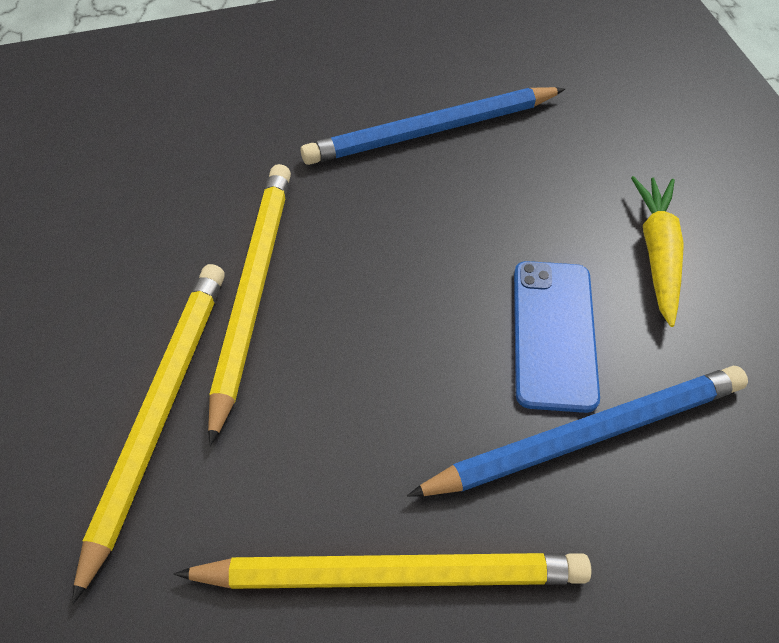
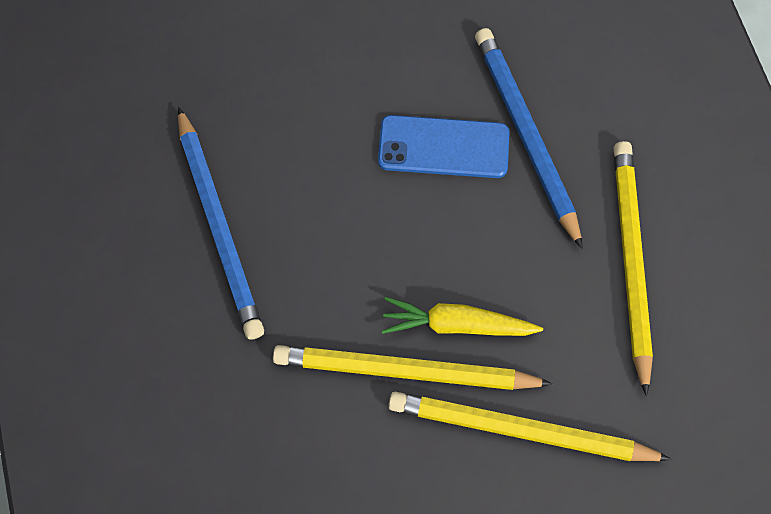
camera: 90 degrees left, 10 degrees up
yellow carrot [631,176,684,327] -> yellow carrot moved to [382,297,543,336]

